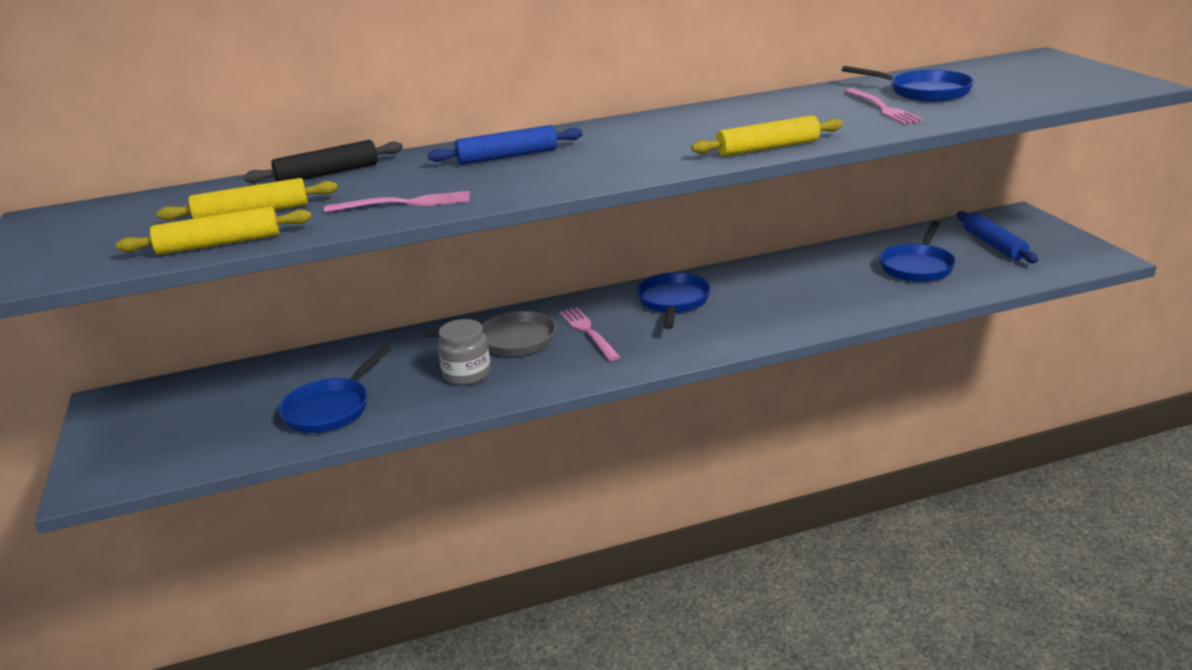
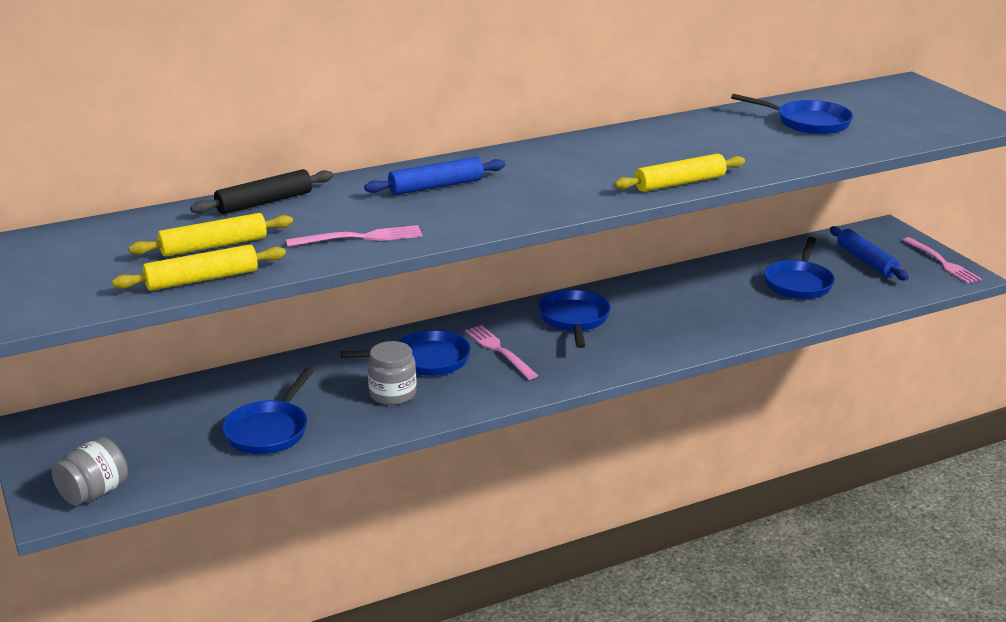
camera: 10 degrees left, 0 degrees up
grey pan [422,311,556,356] -> blue pan [341,330,471,376]
pink fork [844,88,923,125] -> pink fork moved to [903,237,982,284]
none -> grey jar [52,437,128,506]

